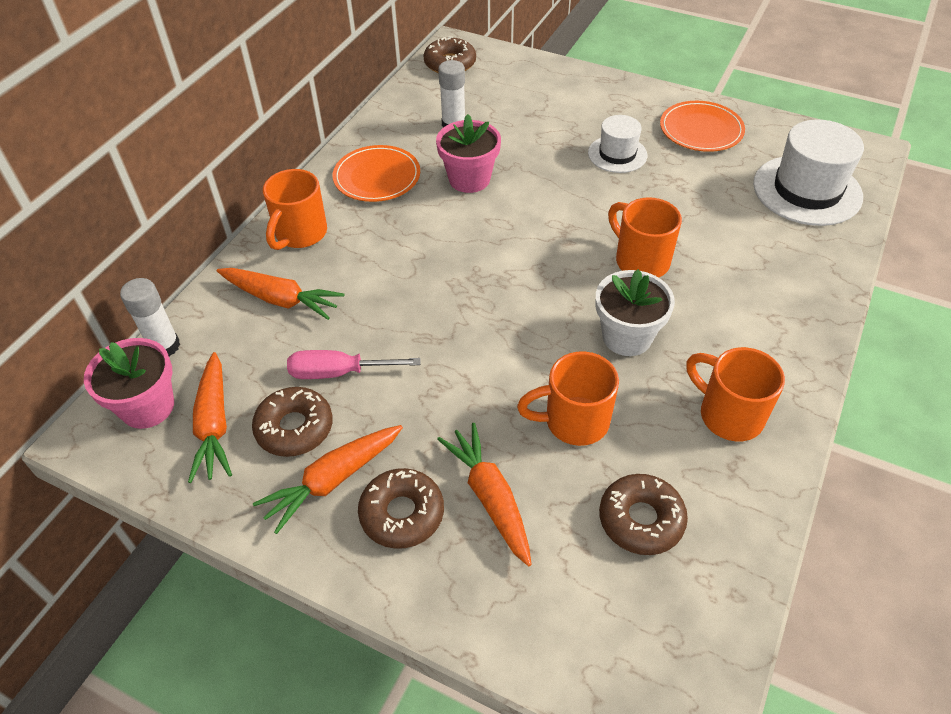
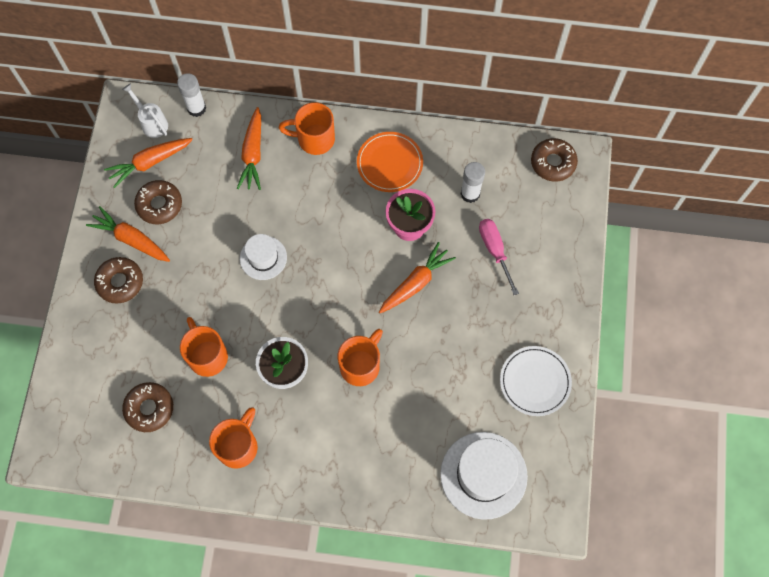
camera: 70 degrees right, 20 degrees up
pink flower pot [84,338,174,429] -> white watering can [122,83,168,138]
pink screwdriver [287,350,421,379] -> pink screwdriver moved to [479,219,519,295]
orange carrot [437,423,532,567] -> orange carrot moved to [379,242,456,313]
white hat [588,115,647,173] -> white hat moved to [240,234,287,280]
orange plate [660,101,745,152] -> white plate [500,346,572,416]

